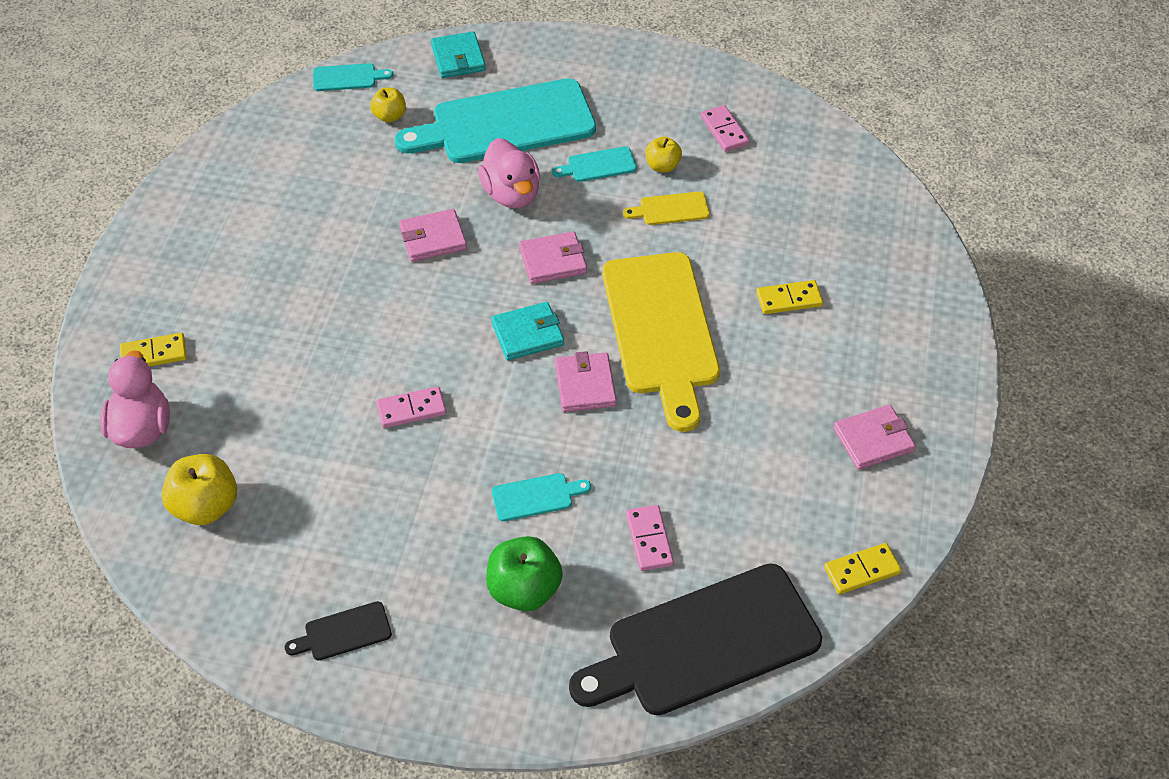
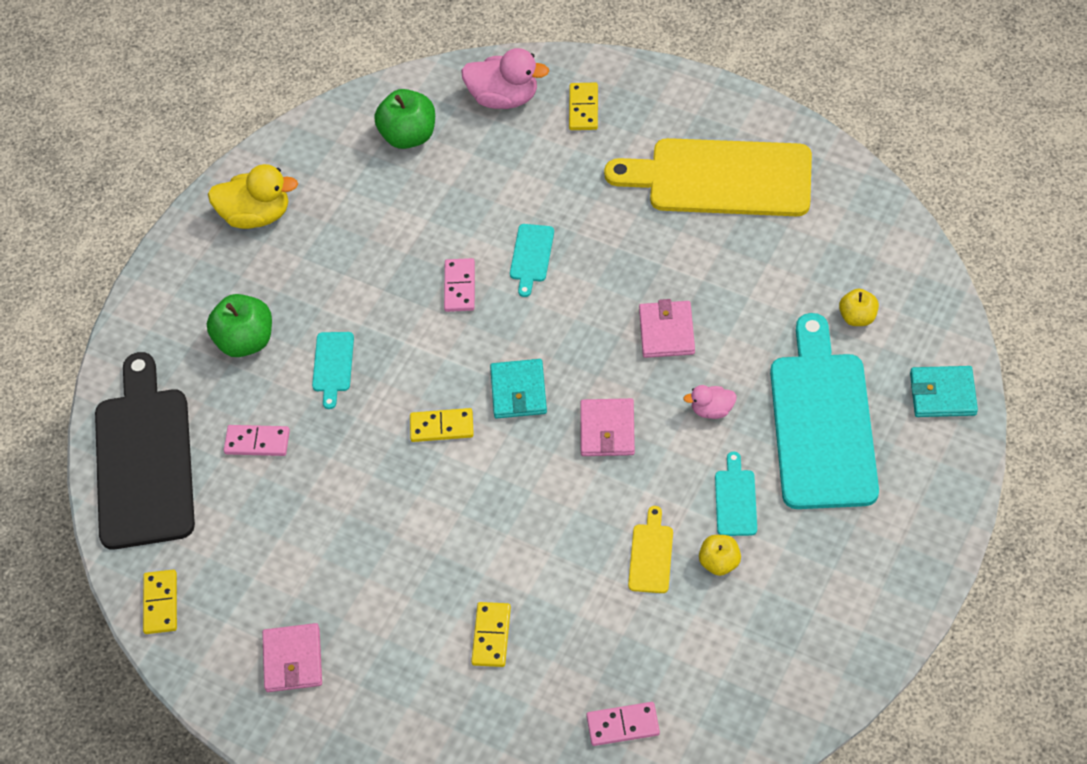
camera: 110 degrees right, 5 degrees up
yellow apple [162,454,237,525] -> green apple [374,89,435,149]
black cutting board [285,601,392,661] -> yellow duck [208,164,298,229]
turquoise cutting board [313,63,393,91] -> turquoise cutting board moved to [510,224,554,297]
pink duck [478,138,540,208] -> pink duck [683,385,737,419], size x0.54
pink wallet [555,351,617,412] -> yellow domino [410,408,474,442]
yellow cutting board [602,252,720,432] -> yellow cutting board moved to [604,138,812,216]
pink domino [701,105,750,152] -> pink domino moved to [586,702,660,746]

